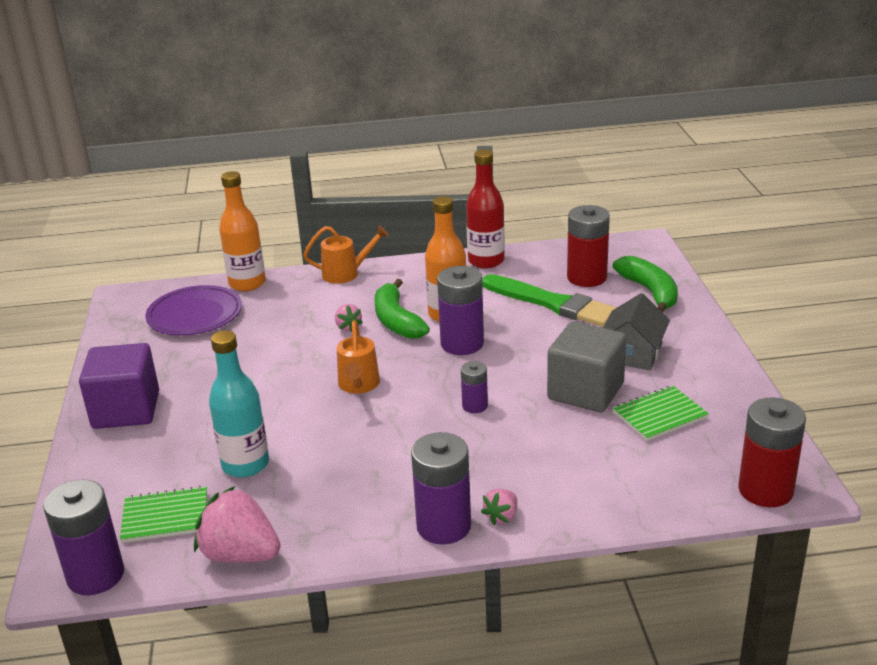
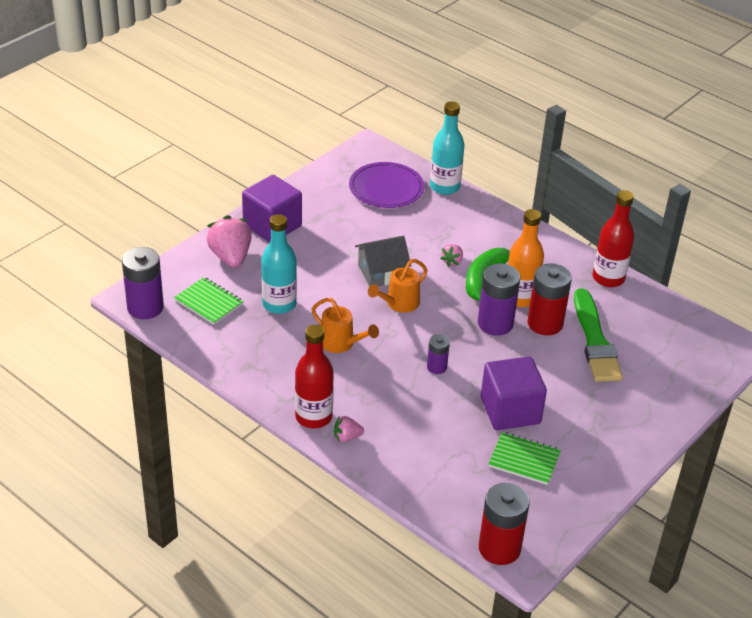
camera: 45 degrees right, 10 degrees up
pink strawberry [194,486,280,563] -> pink strawberry moved to [206,215,252,268]
orange bottle [219,171,266,291] -> turquoise bottle [430,101,464,195]
orange watering can [303,225,389,284] -> orange watering can moved to [312,298,379,353]
purple battery [411,432,471,544] -> red bottle [295,325,334,428]
grey cube [547,321,626,412] -> purple cube [481,356,547,430]
red battery [567,205,610,287] -> red battery moved to [528,263,572,335]
grey house [603,293,670,370] -> grey house moved to [355,236,411,286]
green banana [613,256,678,313] -> none

